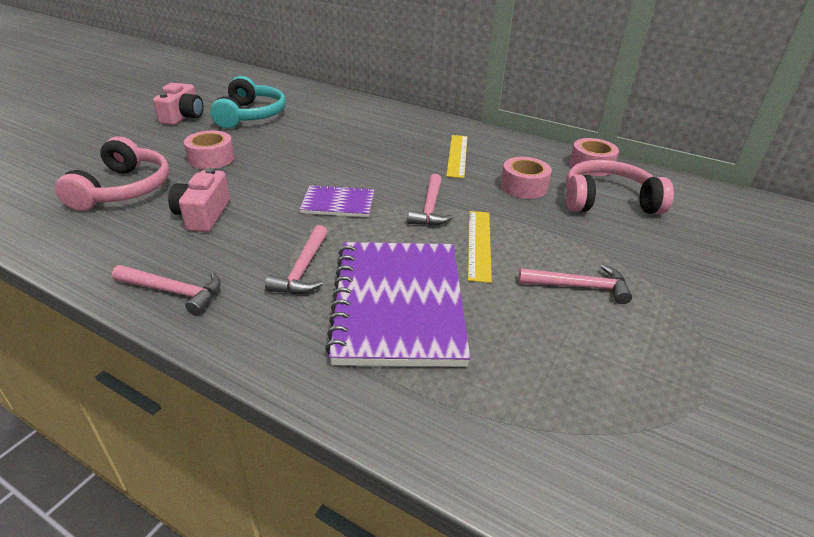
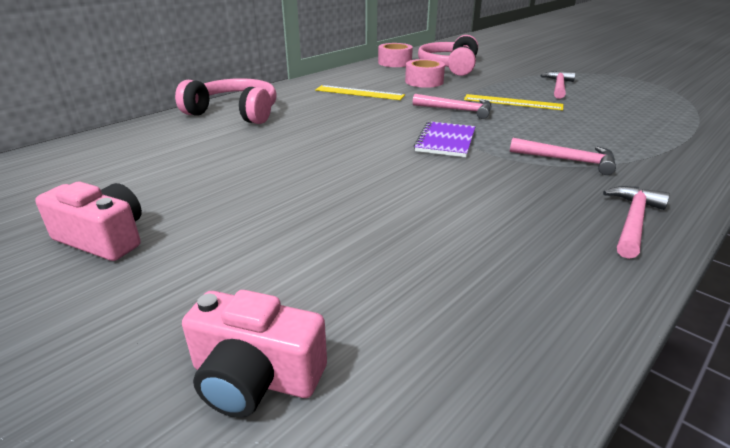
camera: 75 degrees left, 5 degrees down
pink headphones [55,136,169,211] -> pink headphones moved to [175,78,277,124]
pink camera [168,168,230,232] -> pink camera moved to [182,290,327,418]
pink tape [184,131,234,169] -> none
turquoise headphones [210,76,286,128] -> none
purple notebook [325,242,470,367] -> none

